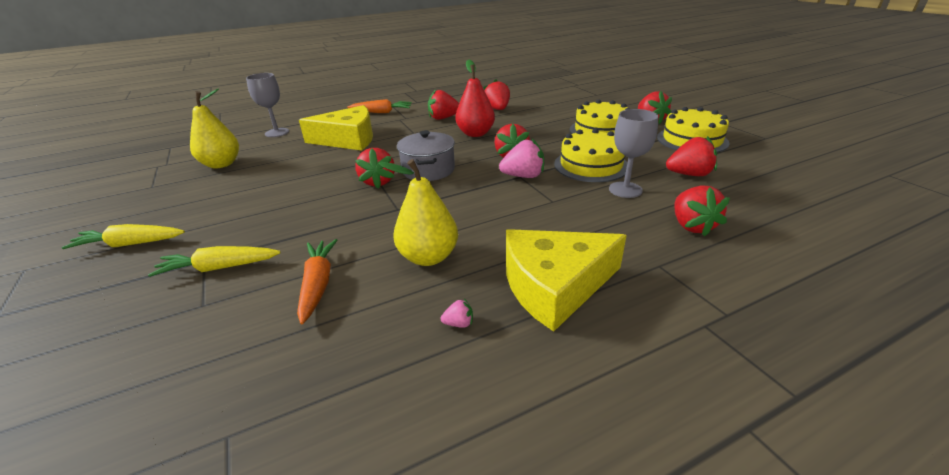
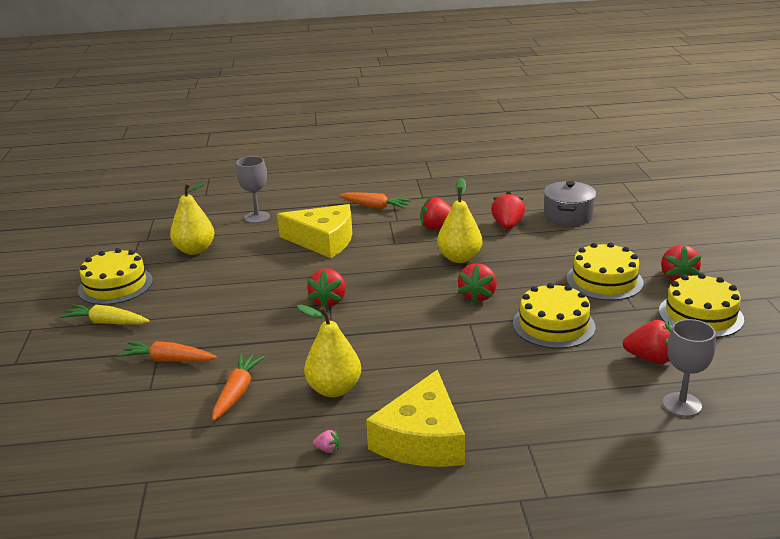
camera: 20 degrees right, 5 degrees down
yellow carrot [148,246,280,277] -> orange carrot [117,341,217,362]
grey pot [397,130,455,181] -> grey pot moved to [544,181,596,226]
red pear [456,59,495,137] -> yellow pear [437,178,482,263]
pink strawberry [499,139,544,178] -> none
yellow cheese [506,229,627,332] -> yellow cheese turned 75 degrees counterclockwise [366,369,465,467]
grey goblet [609,109,658,198] -> grey goblet moved to [663,319,716,417]
red strawberry [674,185,730,237] -> none
none -> yellow cake [78,248,153,305]

